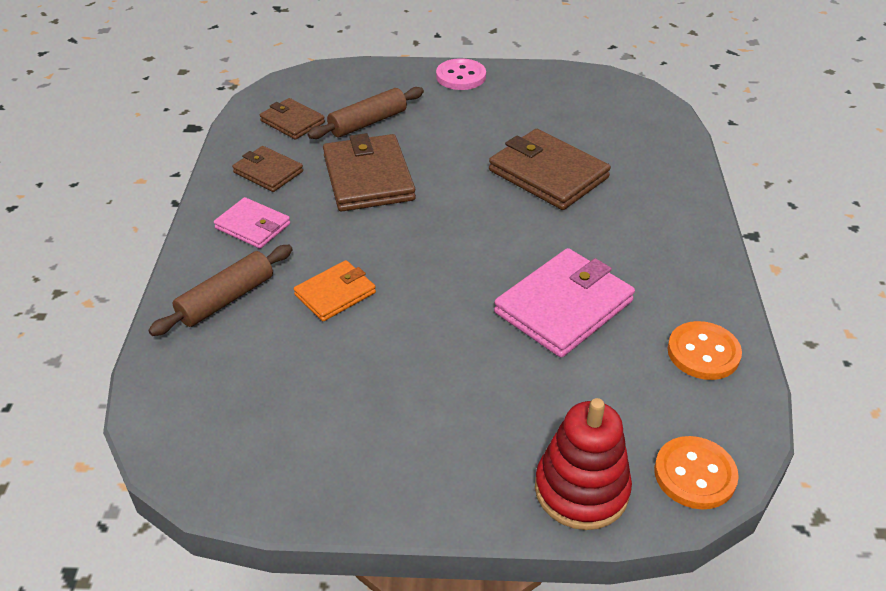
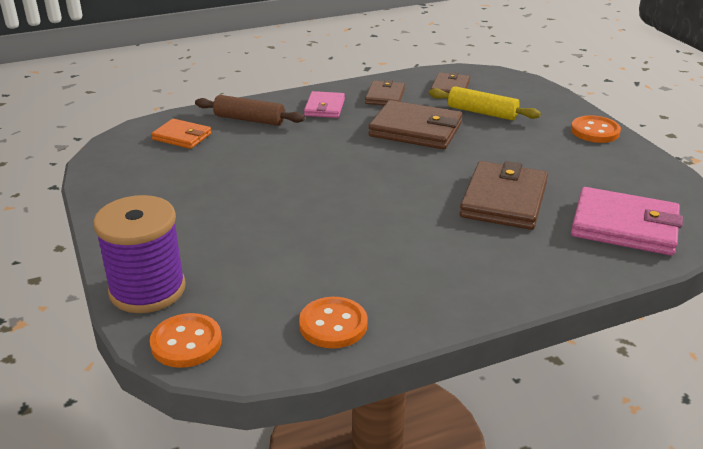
camera: 65 degrees right, 10 degrees down
orange wallet [294,260,376,321] -> orange wallet moved to [151,119,211,149]
brown rolling pin [308,87,424,139] -> yellow rolling pin [429,86,541,120]
brown wallet [323,133,416,211] -> brown wallet turned 60 degrees clockwise [368,100,462,149]
pink button [436,58,486,90] -> orange button [571,115,621,143]
pink wallet [494,248,635,358] -> pink wallet moved to [571,187,683,256]
red stacking toy [535,398,632,530] -> purple spool [93,195,186,313]

